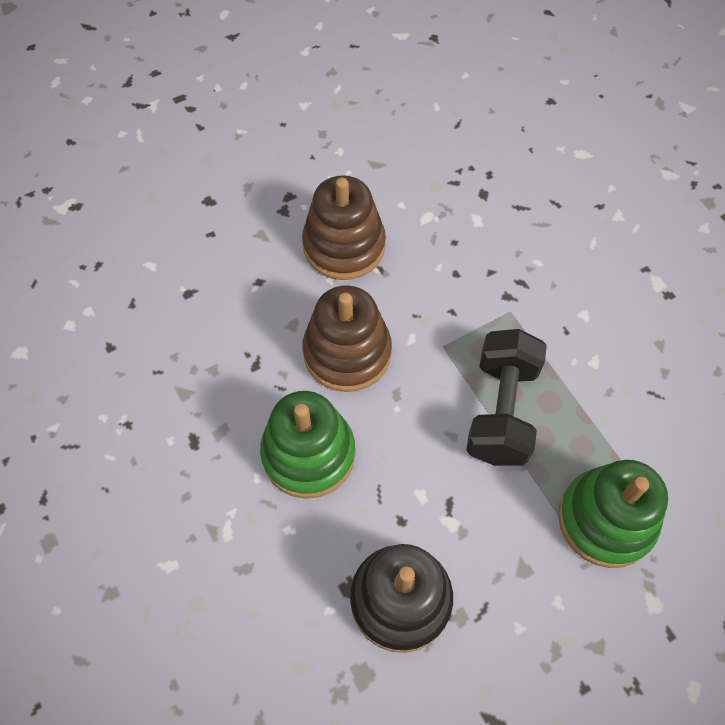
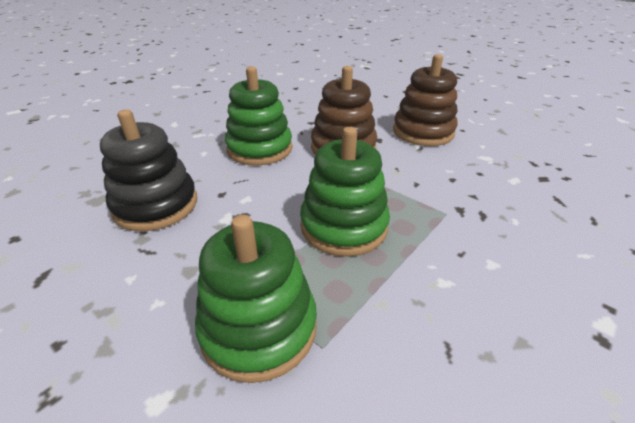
camera: 70 degrees right, 25 degrees down
black dumbbell [466,329,547,466] -> green stacking toy [300,127,390,257]

